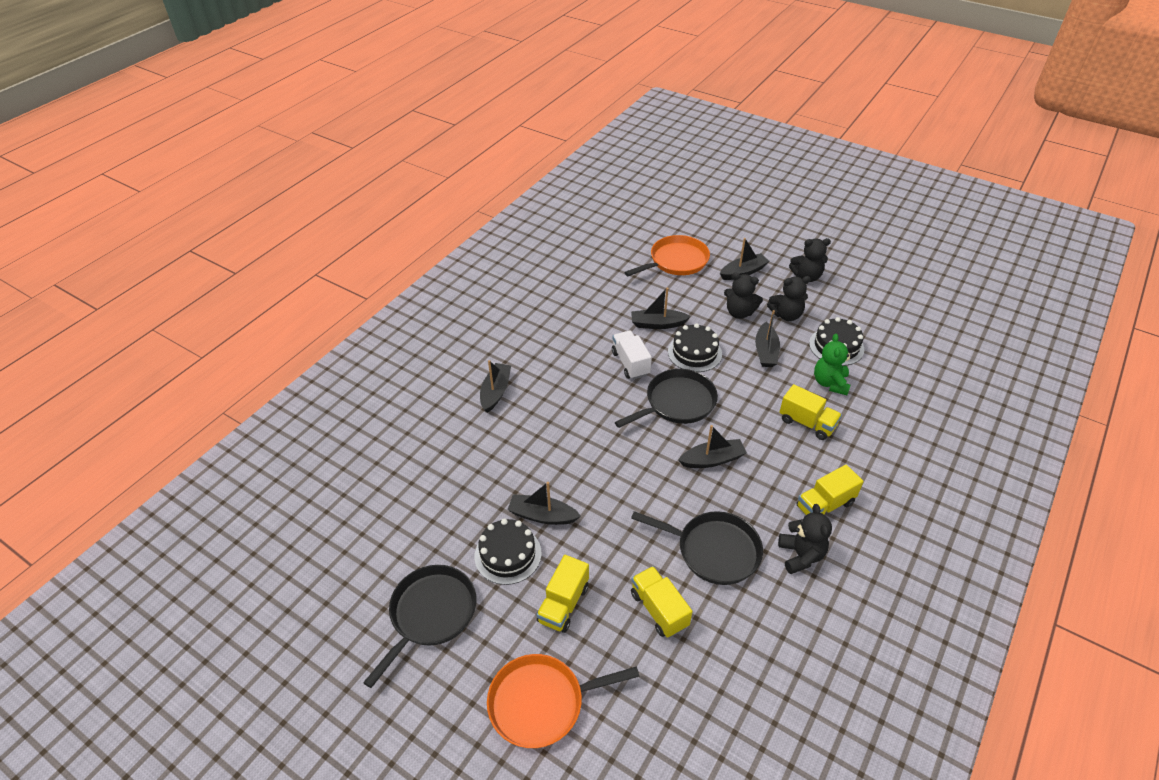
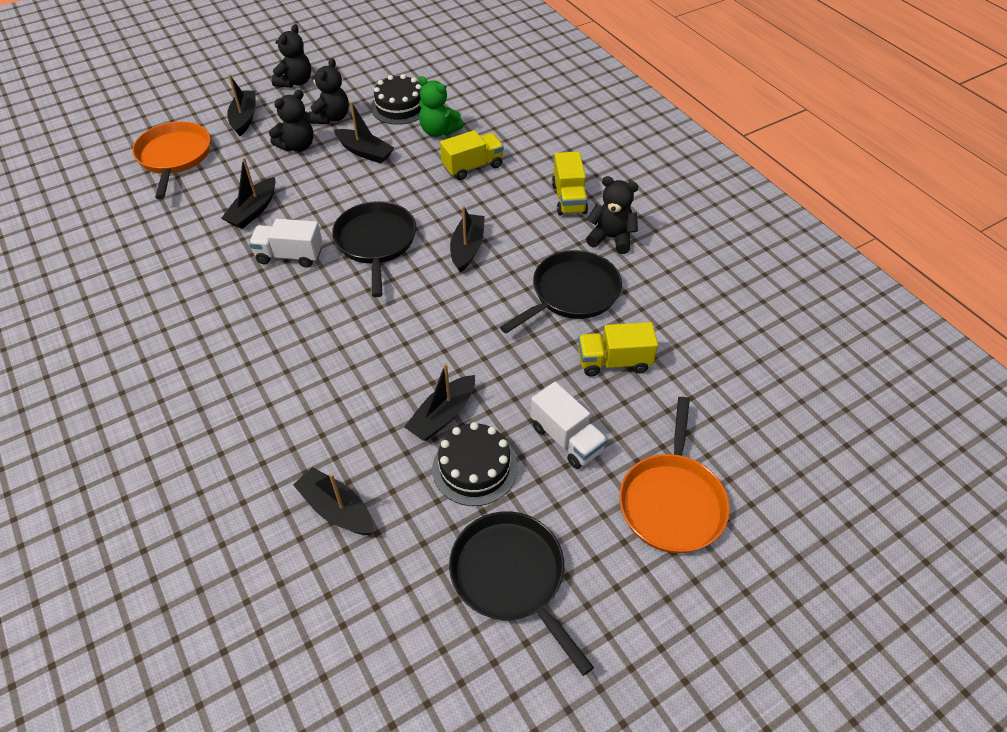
camera: 65 degrees left, 5 degrees up
black boat [480,360,511,413] -> black boat moved to [293,467,374,535]
yellow truck [536,555,589,633] -> white truck [531,382,608,469]
black cake [668,323,722,372] -> none

